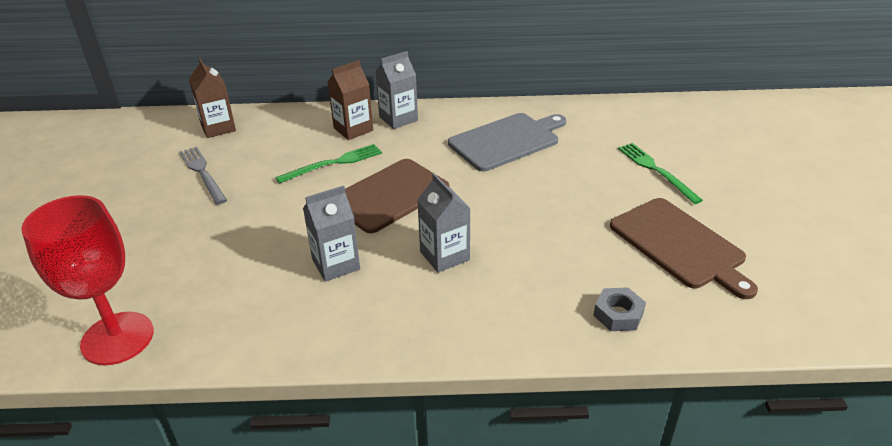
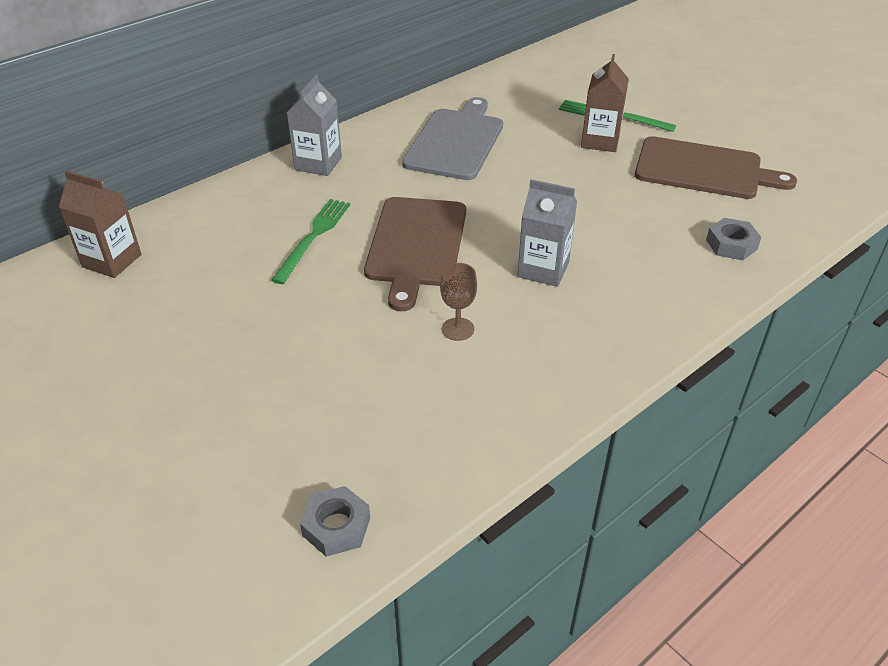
camera: 40 degrees left, 5 degrees up
red goblet [21,195,154,365] -> grey nut [300,486,370,557]
grey fork [180,147,227,205] -> none
grey carton [303,186,360,282] -> brown goblet [440,263,477,341]
brown carton [328,60,373,140] -> brown carton moved to [581,54,629,152]

